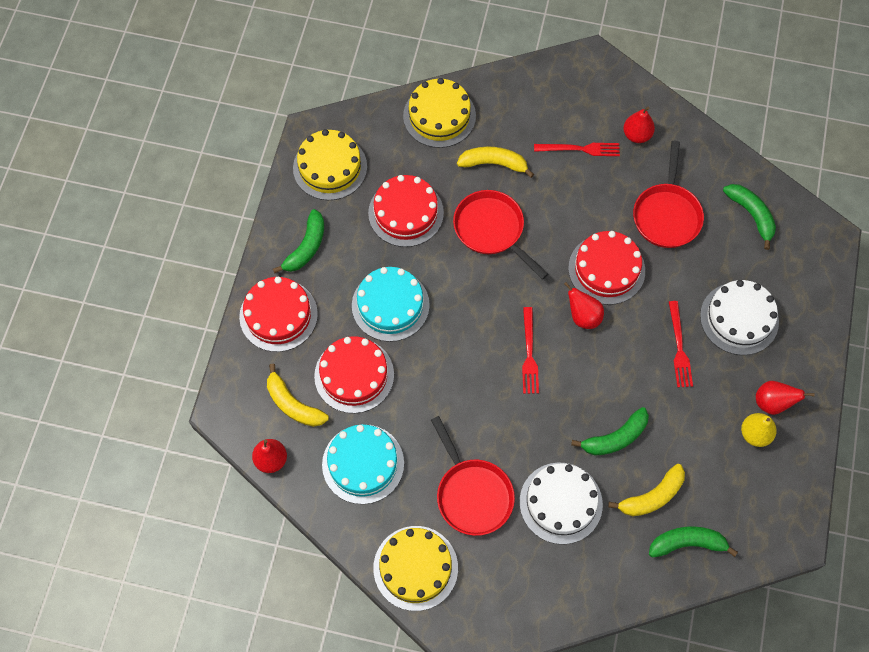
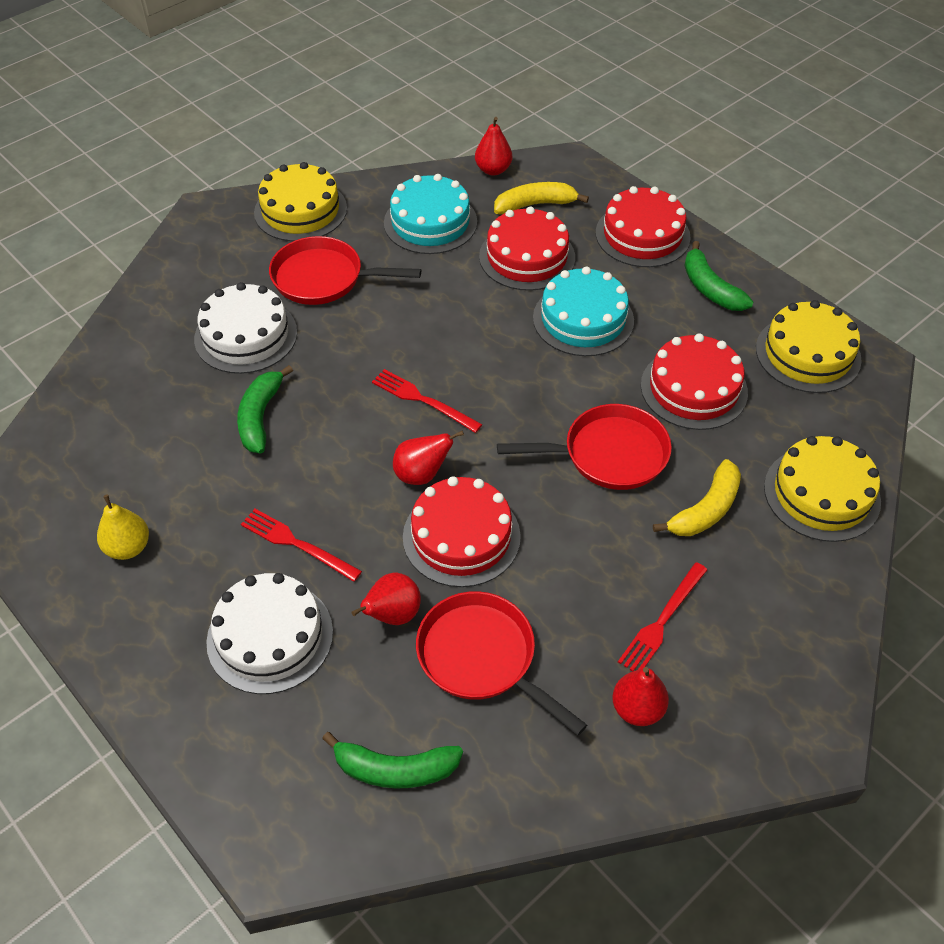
camera: 125 degrees right, 15 degrees down
yellow banana [608,464,685,516] -> none
green banana [649,526,738,557] -> none
red pear [756,381,815,415] -> red pear moved to [351,573,421,625]

